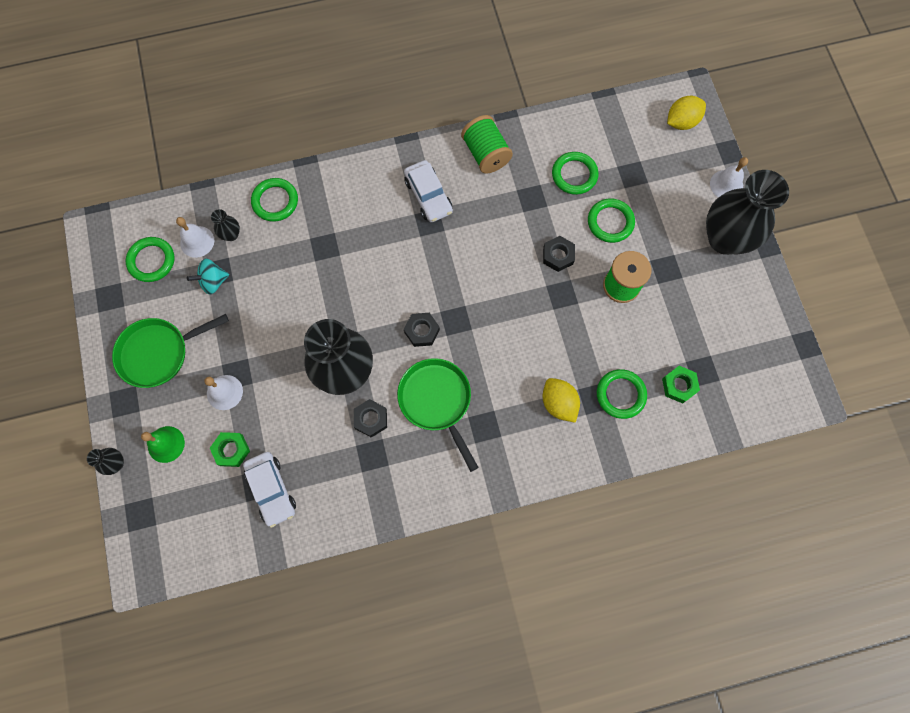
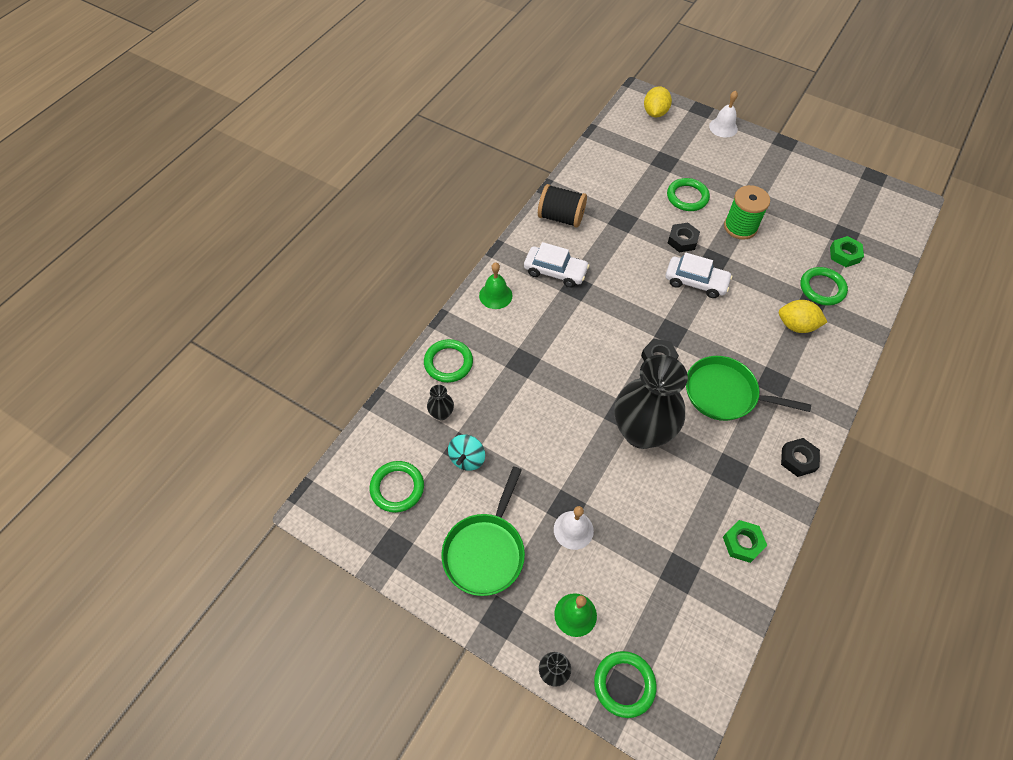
camera: 45 degrees left, 15 degrees down
white bell [176,217,214,258] -> none
green nut [210,432,250,467] -> green nut moved to [723,520,767,563]
white car [243,452,296,528] -> white car moved to [665,253,733,298]
black nut [354,399,387,438] -> black nut moved to [781,438,820,477]
green spool [461,115,513,174] -> black spool [538,184,587,228]
green ring [552,152,598,195] -> green ring moved to [594,651,657,718]
black vase [706,170,789,255] -> none
none -> green bell [479,262,513,309]

